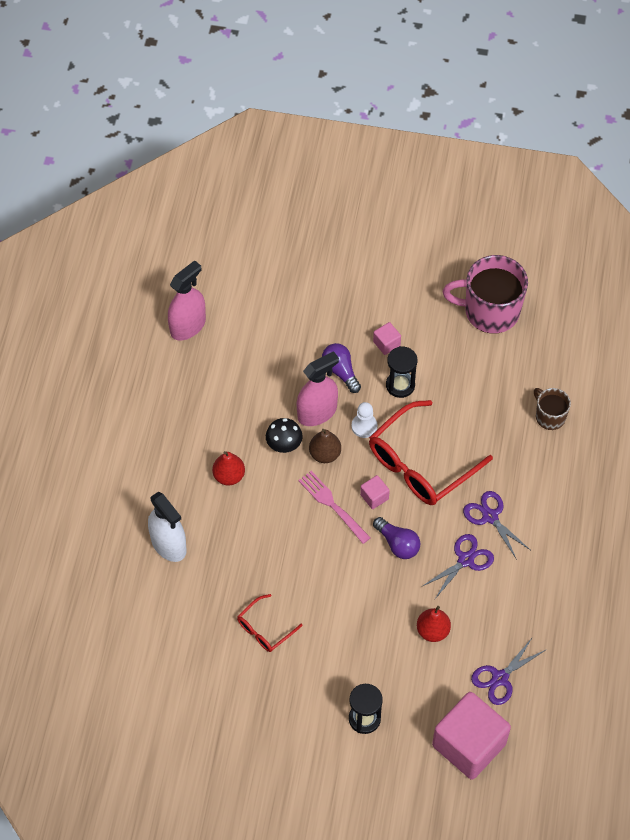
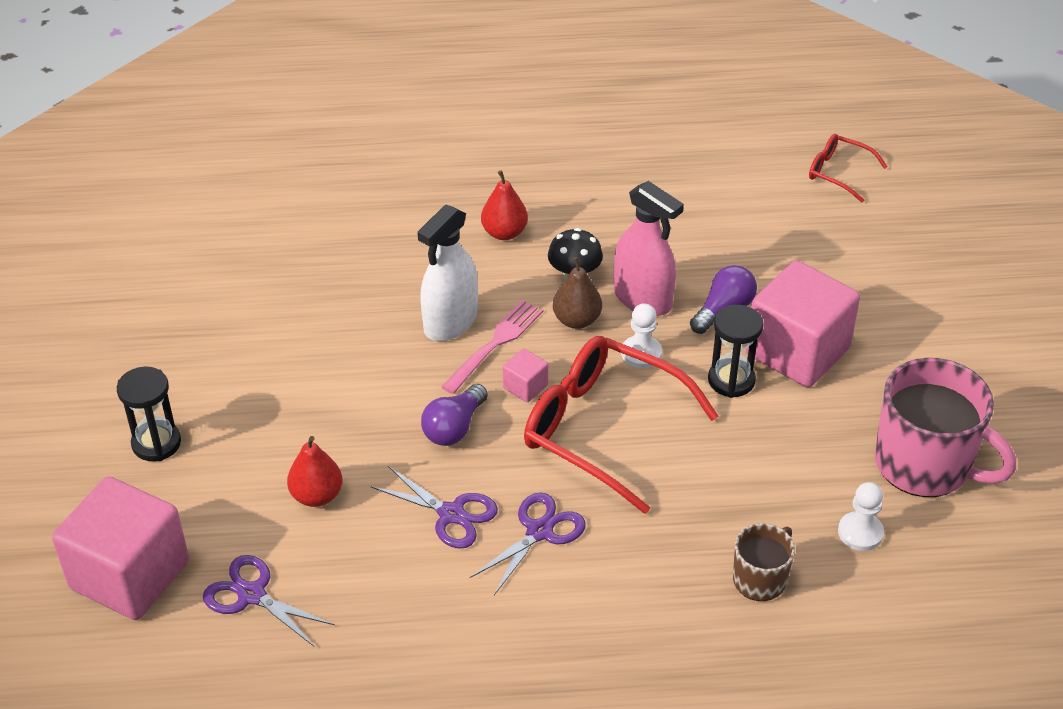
camera: 75 degrees right, 15 degrees down
white spray bottle [148,491,187,562] -> white spray bottle moved to [417,205,478,341]
pink spray bottle [168,260,206,341] -> none
red glasses [237,594,303,652] -> red glasses moved to [809,134,888,203]
pink cube [373,322,401,355] -> pink cube [746,260,860,387], size x2.39
pink mug [443,255,528,334] -> pink mug turned 135 degrees clockwise [875,358,1016,497]
none -> white pawn [838,482,884,551]

